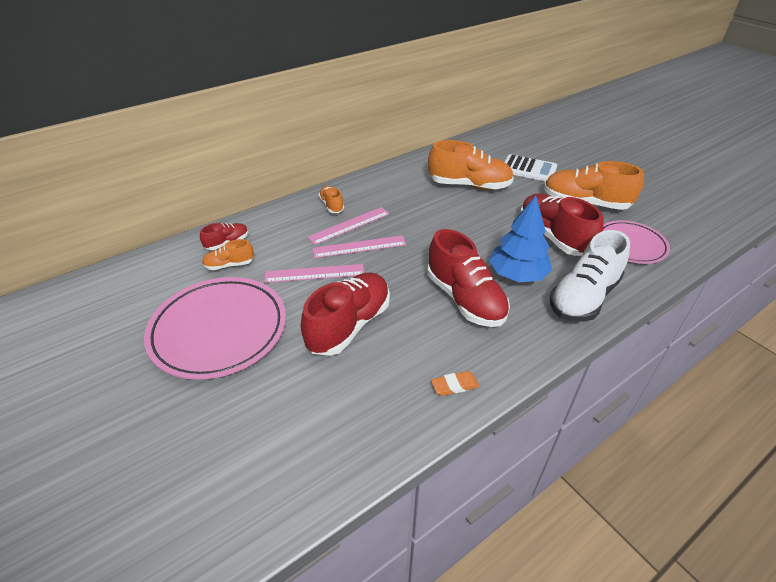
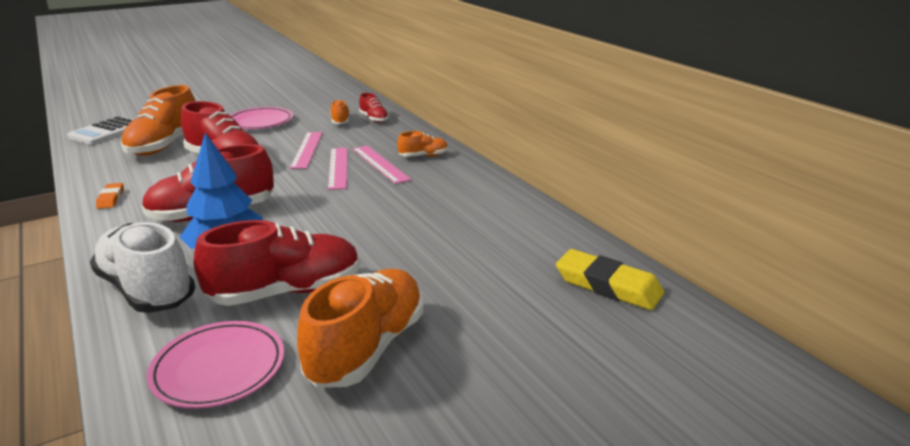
camera: 95 degrees right, 15 degrees down
pink plate [144,277,286,380] -> pink plate [230,107,293,129], size x0.61
orange shoe [428,140,514,190] -> orange shoe moved to [121,85,195,156]
white calculator [505,154,557,182] -> white calculator moved to [67,116,133,145]
none -> yellow eraser [556,249,664,310]

